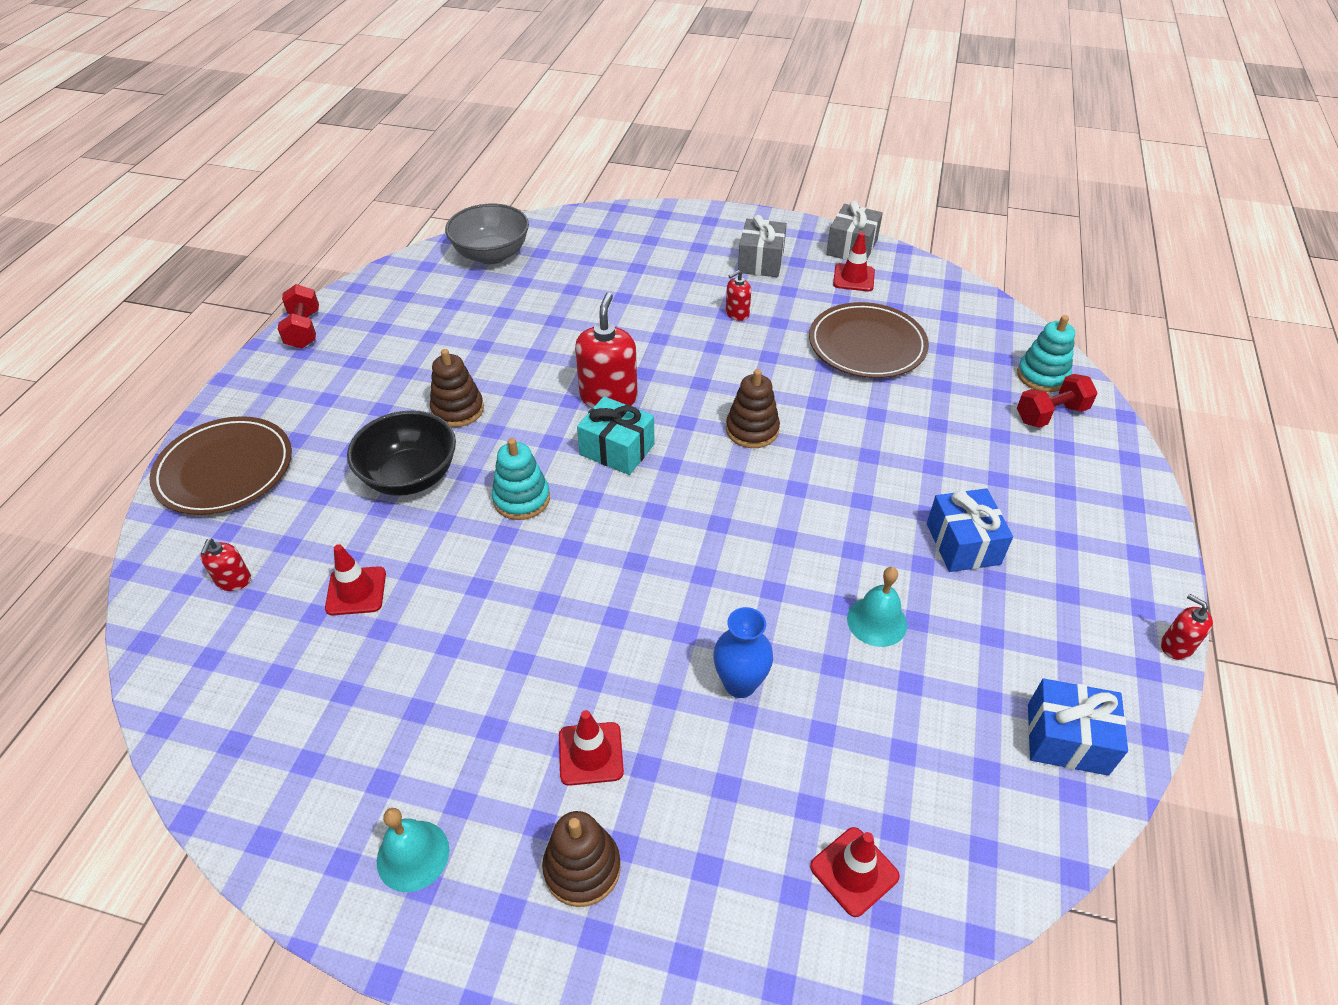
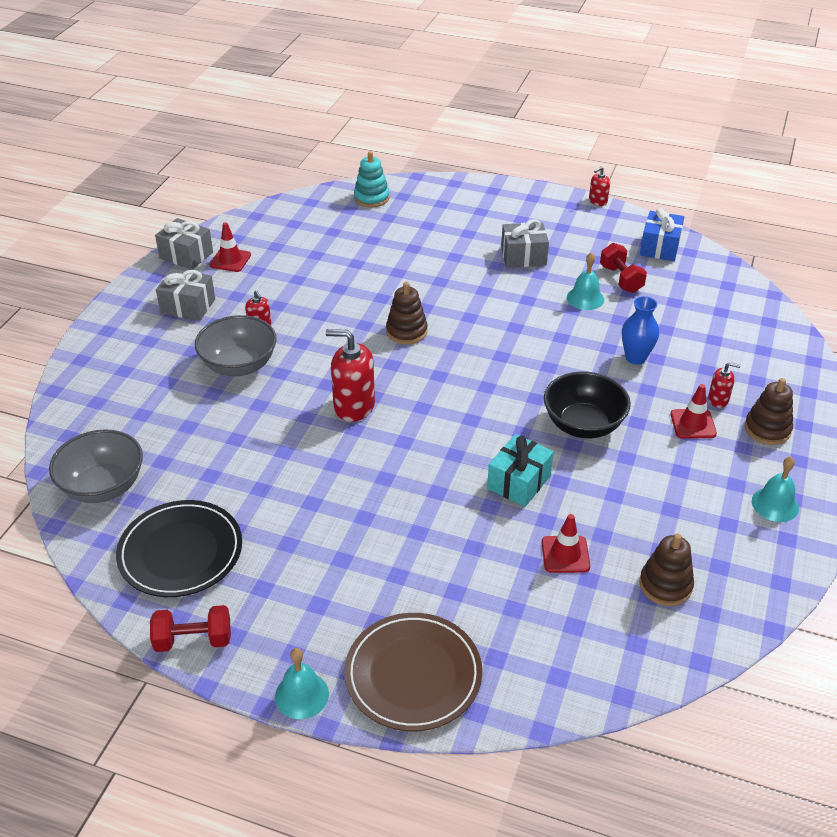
camera: 85 degrees left, 5 degrees down
red soap dispenser [200,539,251,591] -> red soap dispenser moved to [708,362,741,408]
black bowl [347,411,456,496] -> black bowl moved to [544,372,631,438]
brown stacking toy [430,349,484,427] -> brown stacking toy moved to [639,533,694,606]
turquoise stacking toy [492,438,550,520] -> none
turquoise gift [577,396,655,475] -> turquoise gift moved to [487,434,554,507]
brown plate [809,302,929,378] -> none
red traffic cone [810,827,900,917] -> none
blue gift [927,488,1013,572] -> grey gift [501,219,549,268]
red dumbbell [1017,374,1098,428] -> red dumbbell moved to [600,243,647,293]
none -> black plate [116,500,242,597]
none -> grey bowl [195,315,277,376]
none -> turquoise bell [275,648,329,719]

